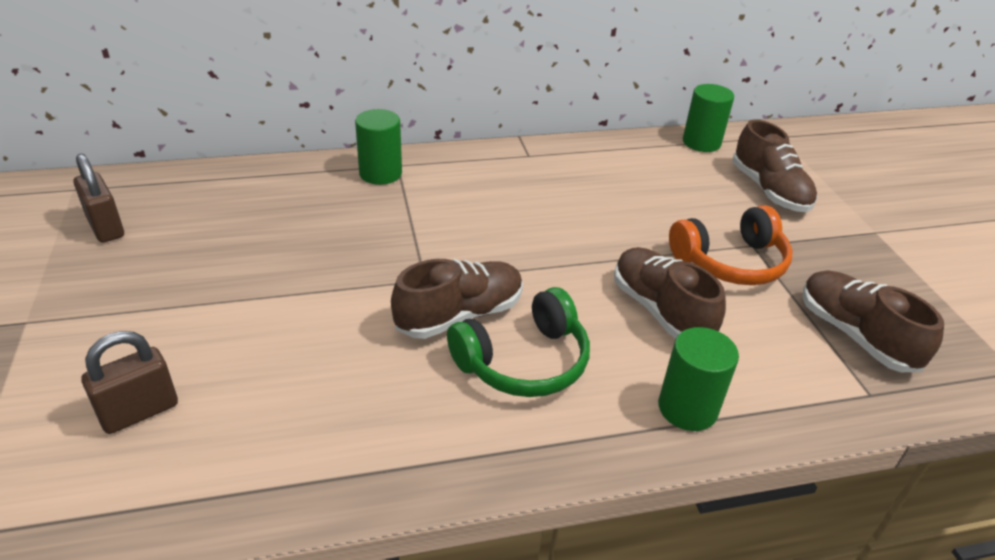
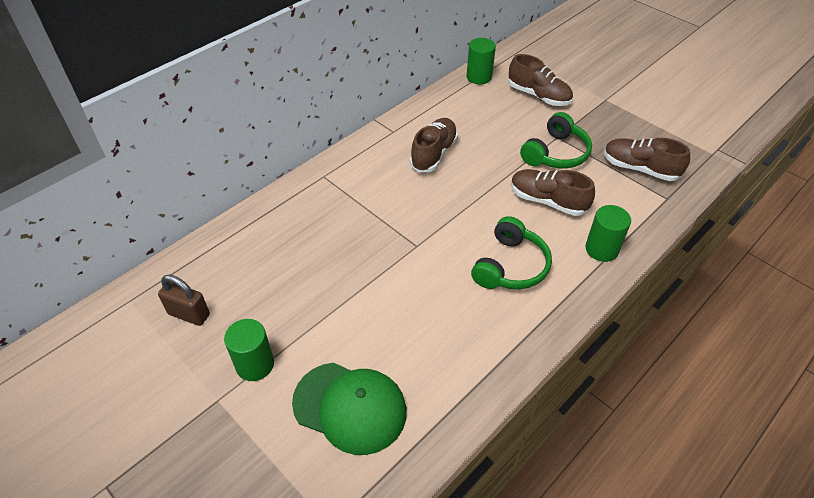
camera: 30 degrees left, 10 degrees up
brown padlock [81,331,178,434] -> green cap [292,363,407,455]
green cylinder [355,109,402,185] -> green cylinder moved to [224,319,274,381]
brown shoe [391,259,523,339] -> brown shoe moved to [410,118,458,172]
orange headphones [669,205,792,285] -> green headphones [520,112,592,168]

